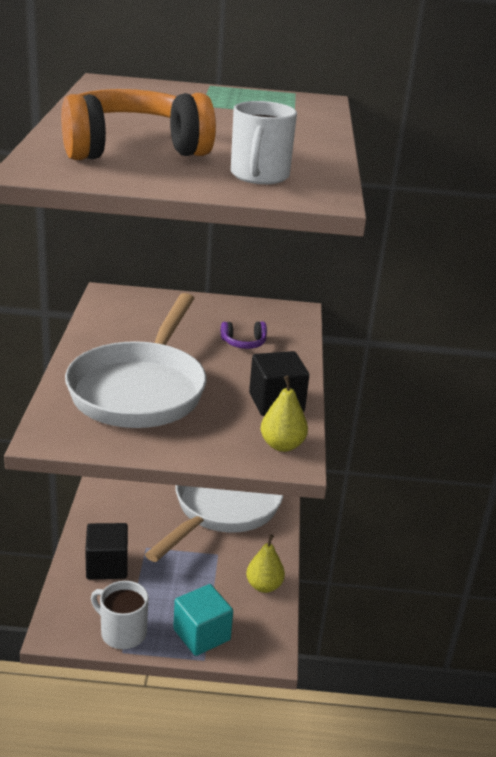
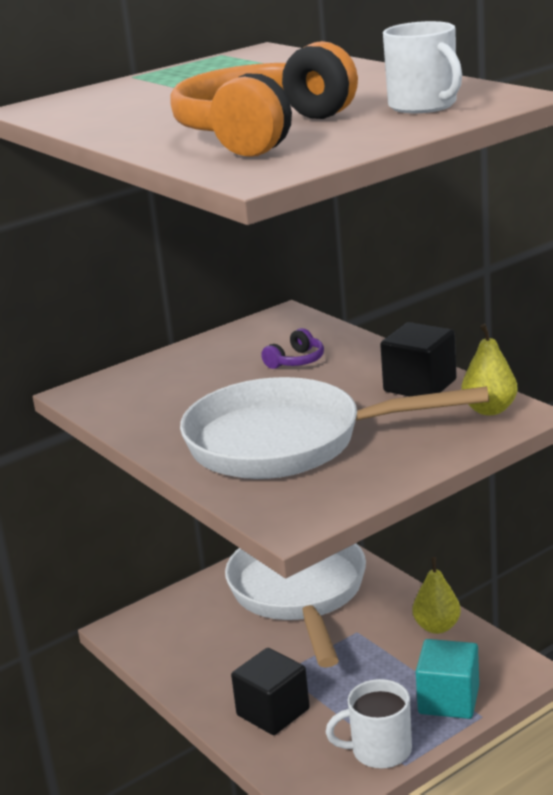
camera: 35 degrees left, 5 degrees down
white pan [65,293,207,428] -> white pan turned 120 degrees clockwise [180,377,489,479]

